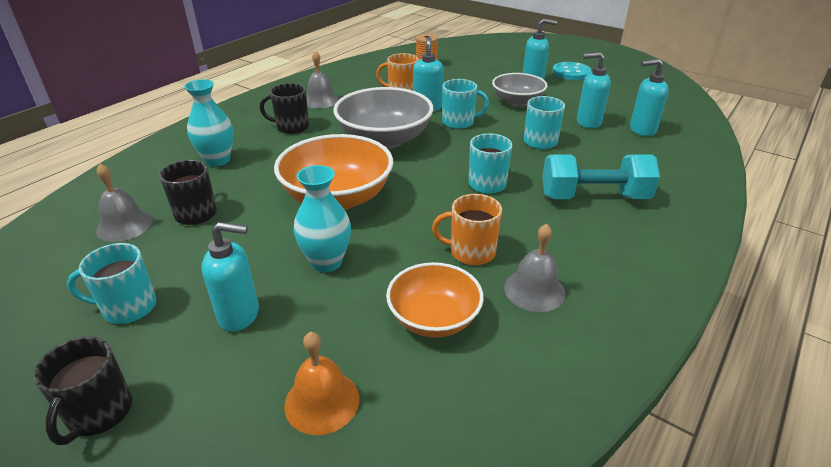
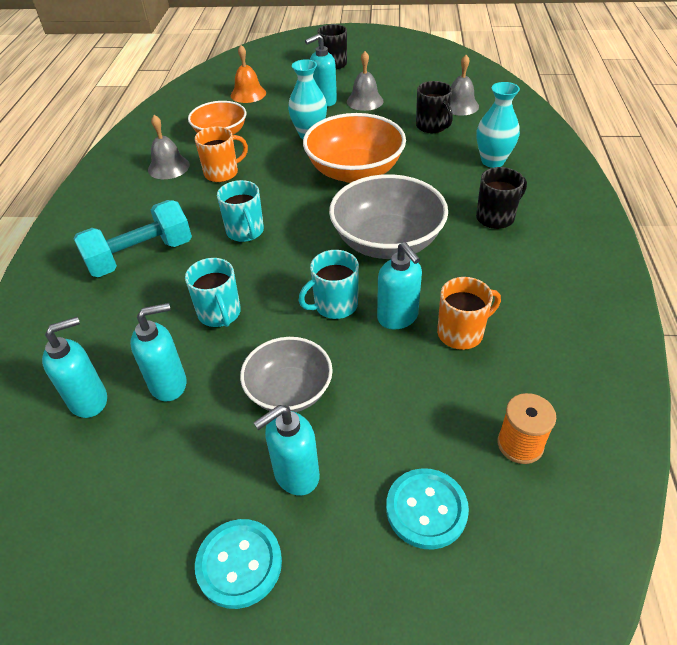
camera: 150 degrees right, 10 degrees up
turquoise mug [67,243,157,324] -> none
grey bell [306,51,339,108] -> grey bell moved to [347,51,384,111]
none -> turquoise button [386,468,469,549]

